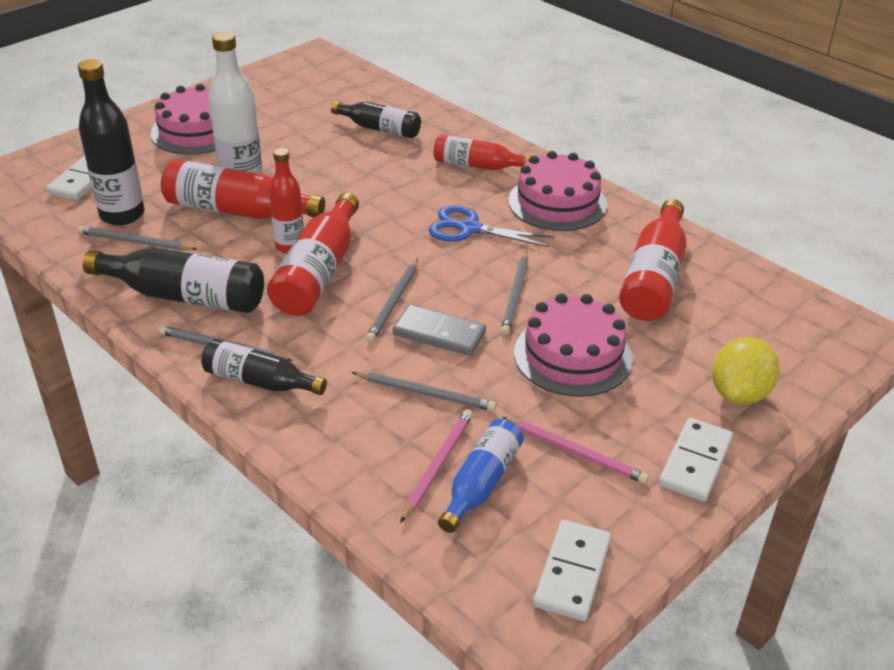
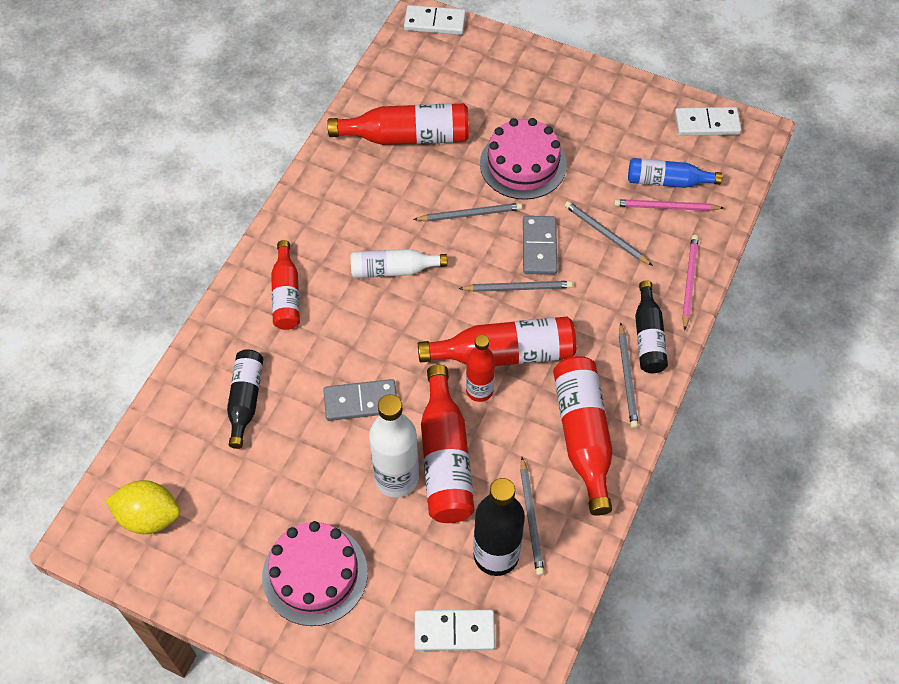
camera: 110 degrees left, 20 degrees up
black bottle [83,247,264,313] -> red bottle [553,356,613,516]
grey pencil [351,372,496,411] -> grey pencil turned 45 degrees counterclockwise [564,201,653,266]
blue scissors [429,205,554,247] -> white bottle [351,249,447,278]
pink pencil [502,417,649,484] -> pink pencil moved to [682,235,699,331]
pink cake [508,151,607,231] -> none
white domino [659,418,733,502] -> white domino moved to [404,5,466,35]
yellow lemon [712,337,779,405] -> yellow lemon moved to [106,480,180,534]
none -> grey domino [323,379,397,421]

